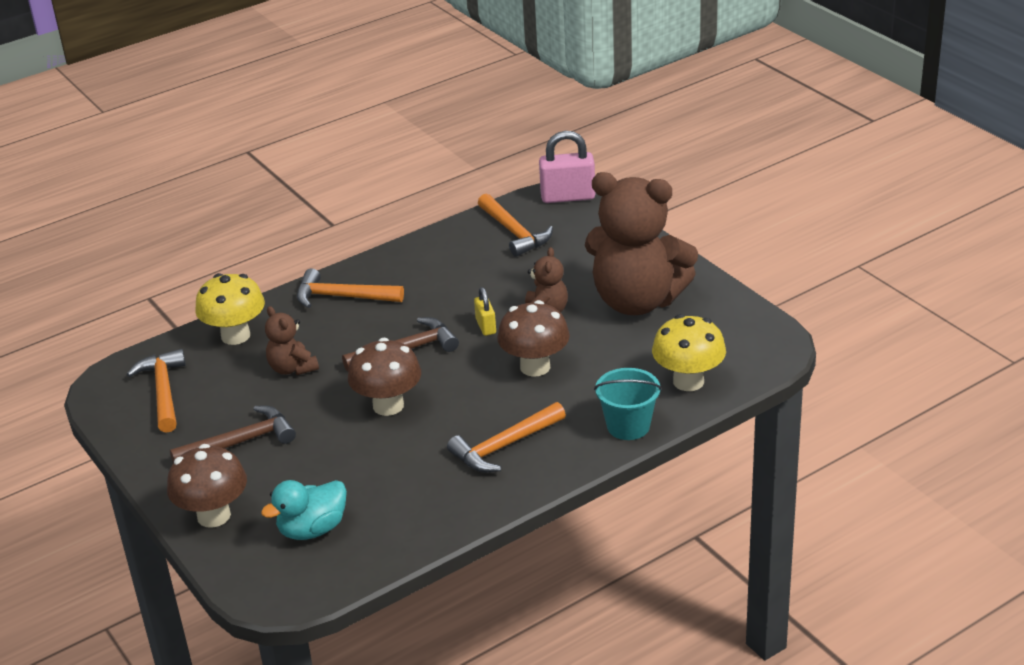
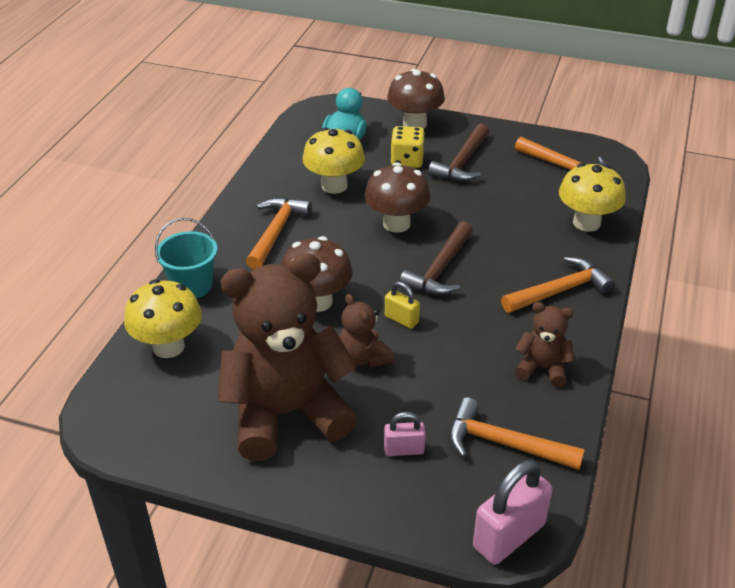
camera: 140 degrees right, 5 degrees up
brown teddy bear [265,306,319,375] -> brown teddy bear moved to [515,302,574,387]
none -> yellow mushroom [302,128,365,194]
none -> pink padlock [384,412,426,456]
none -> yellow dice [390,126,425,168]

